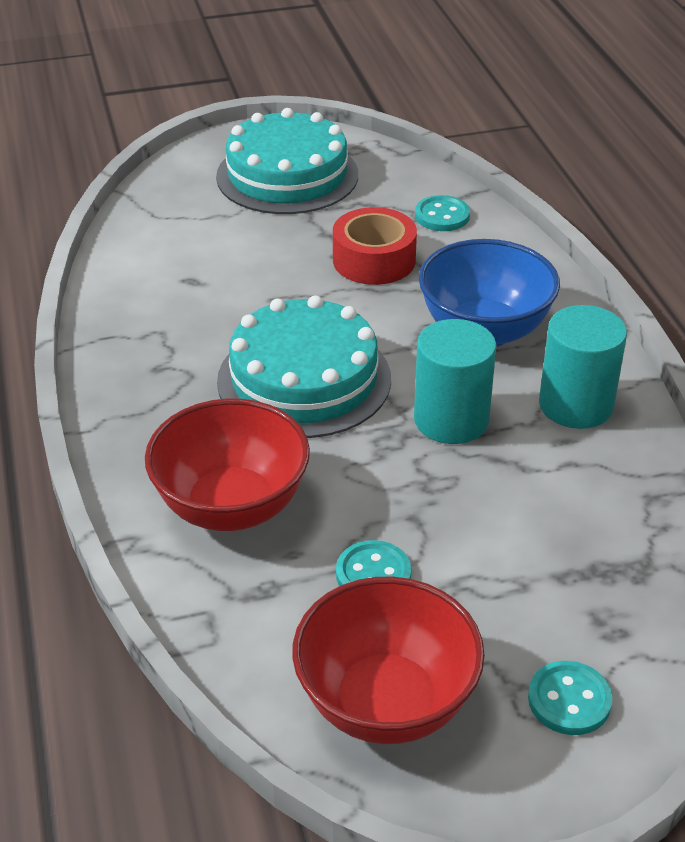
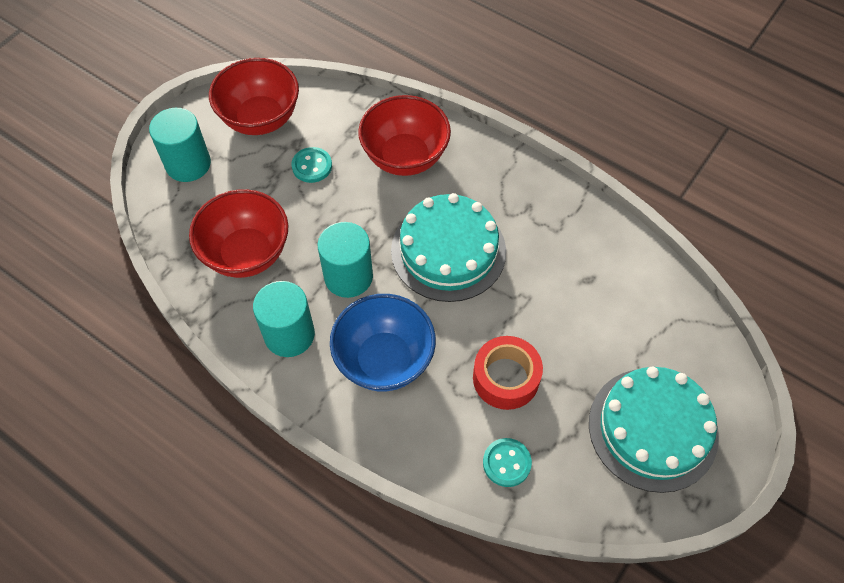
camera: 140 degrees right, 20 degrees up
turquoise button [528,661,613,735] -> turquoise cylinder [149,108,211,182]
none -> red bowl [189,189,288,278]

